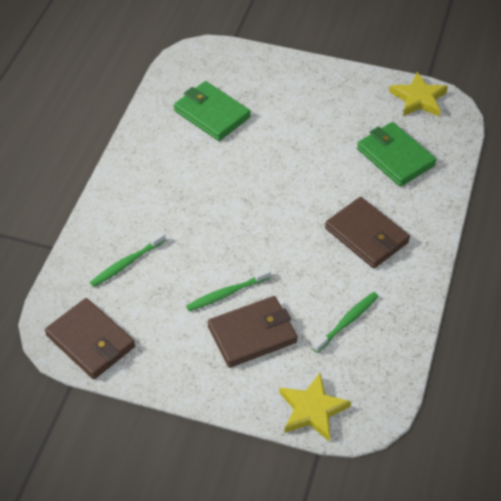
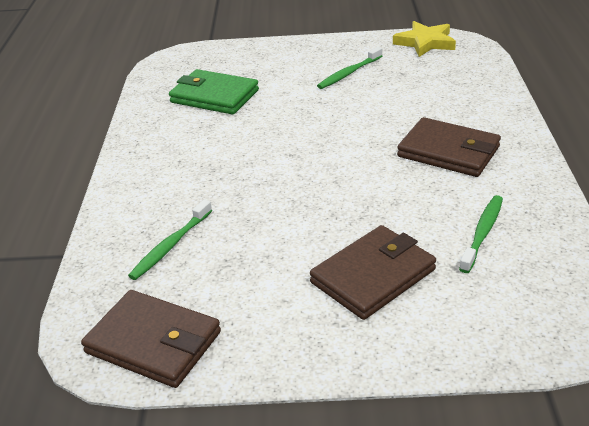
camera: 15 degrees left, 15 degrees down
green toothbrush [186,268,271,311] -> green toothbrush moved to [317,47,382,89]
yellow star [279,373,351,441] -> none
green wallet [357,122,437,187] -> none

